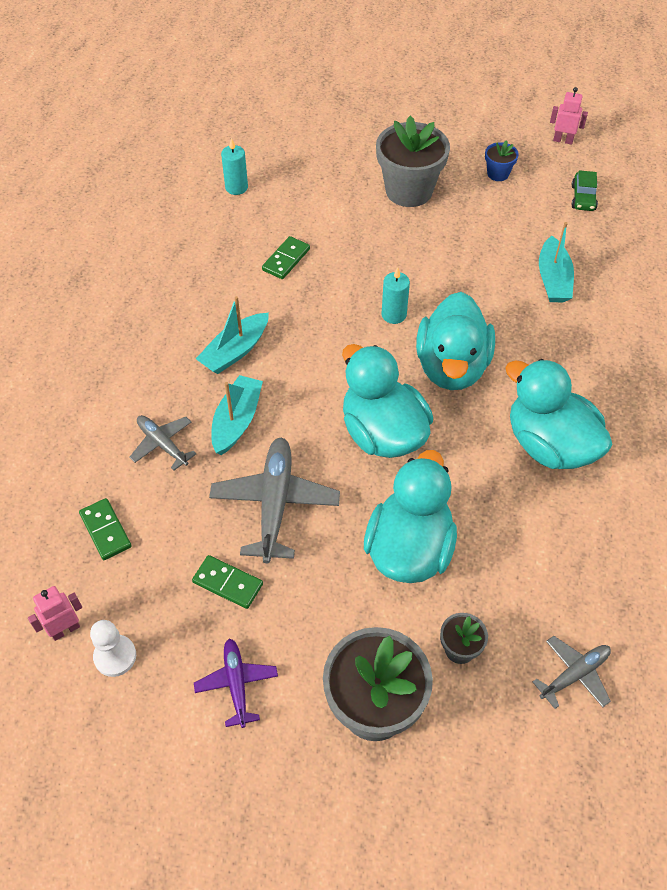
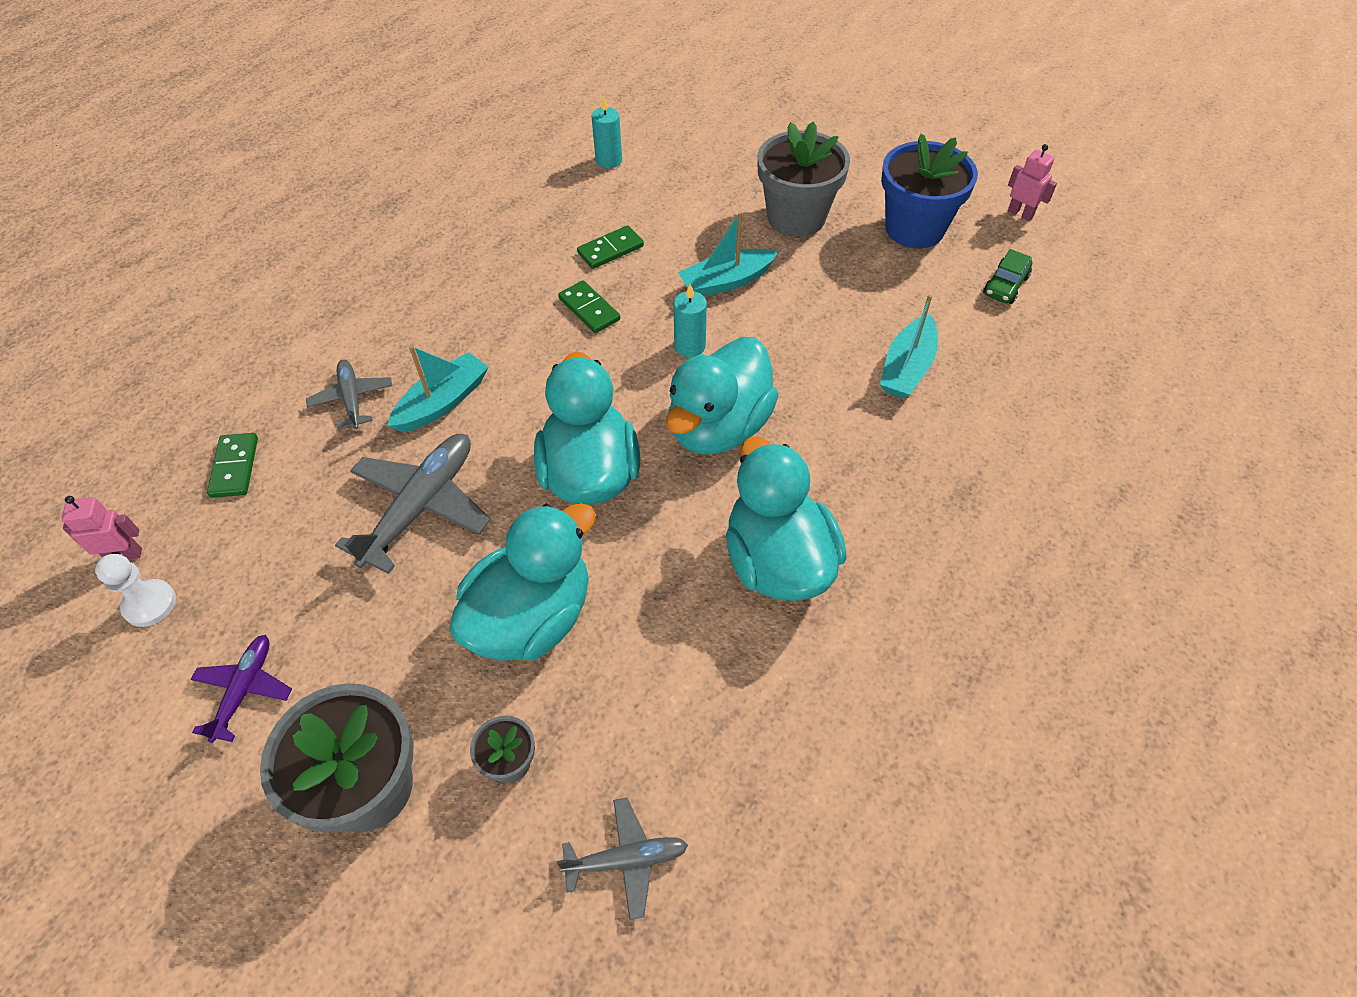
camera: 25 degrees right, 0 degrees up
green domino [192,555,263,609] -> green domino moved to [558,280,620,333]
turquoise boat [196,296,269,374] -> turquoise boat moved to [678,211,778,296]
blue flower pot [485,140,519,181] -> blue flower pot [881,134,978,248], size x2.13

